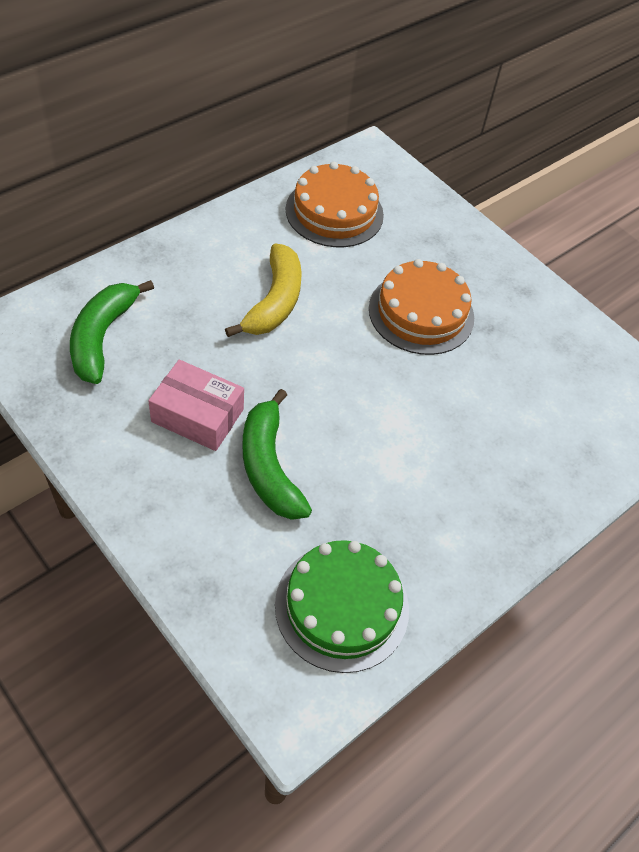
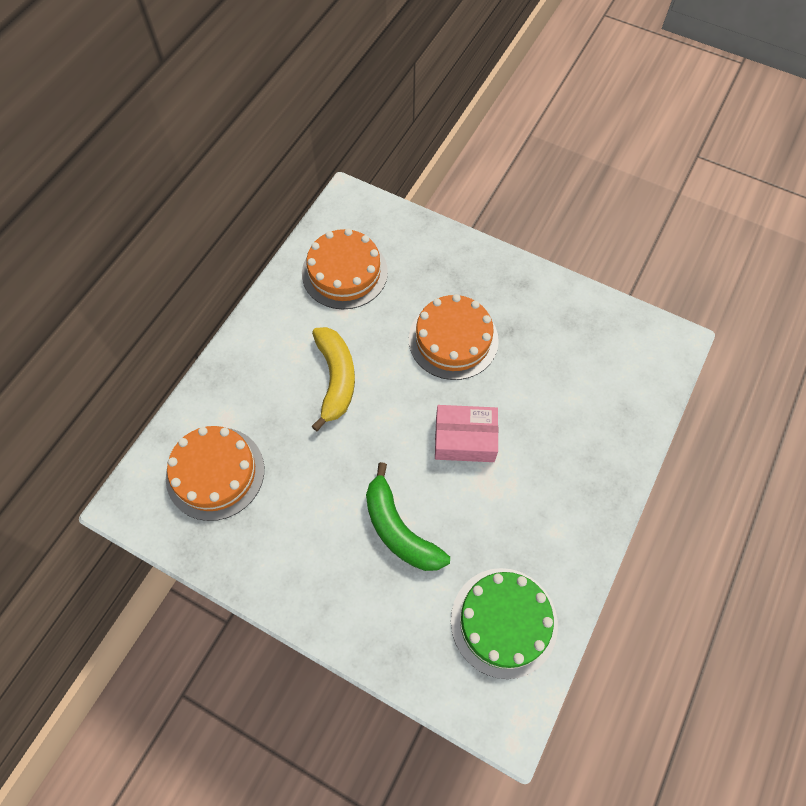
camera: 15 degrees left, 10 degrees up
green banana [70,280,154,384] -> orange cake [166,426,264,521]
pink box [148,360,244,451] -> pink box moved to [435,405,498,462]

